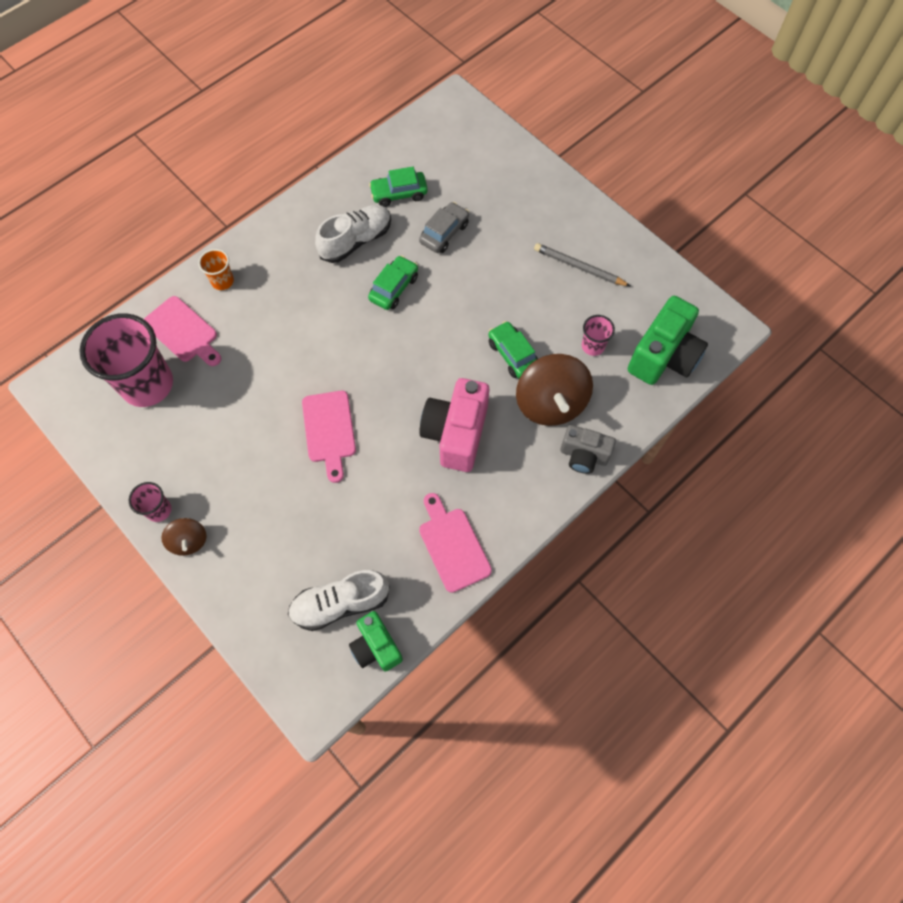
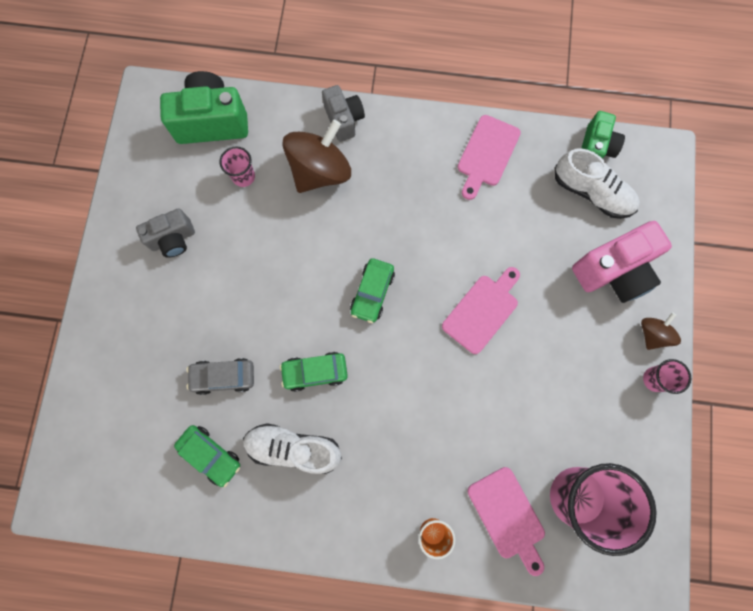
camera: 130 degrees left, 10 degrees up
pink cutting board [144,296,221,366] -> pink cutting board turned 150 degrees clockwise [468,467,545,576]
pink camera [419,378,489,472] -> pink camera moved to [572,221,672,303]
green car [488,321,538,379] -> green car moved to [350,258,395,323]
grey pencil [534,243,630,286] -> grey camera [136,208,195,258]

